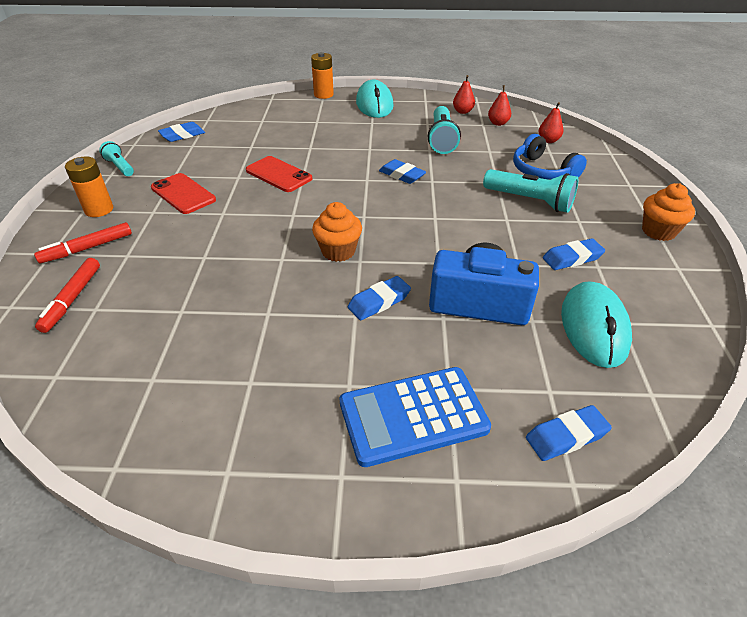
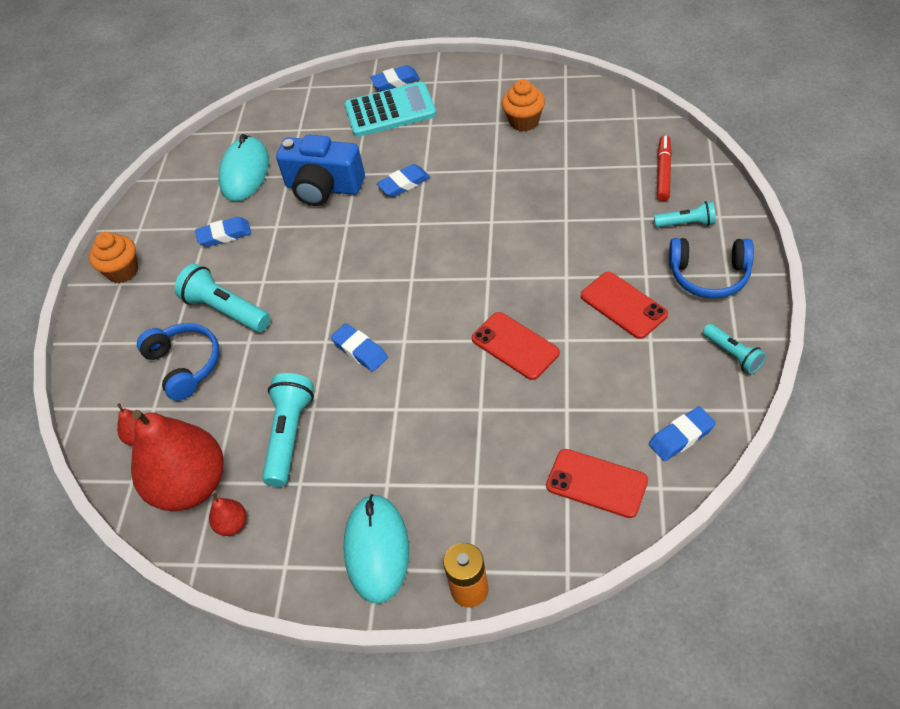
camera: 170 degrees left, 10 degrees up
red marker [34,222,132,263] -> turquoise flashlight [654,201,716,227]
orange battery [65,157,113,217] -> blue headphones [669,238,754,299]
orange cupcake [312,202,362,262] -> orange cupcake moved to [502,79,545,131]
blue calculator [340,367,491,467] -> turquoise calculator [345,82,436,137]
red pear [488,85,511,126] -> red pear [131,410,224,511], size x2.48
blue eraser [526,405,612,461] -> blue eraser moved to [370,65,420,91]
none -> red phone [546,449,648,518]

